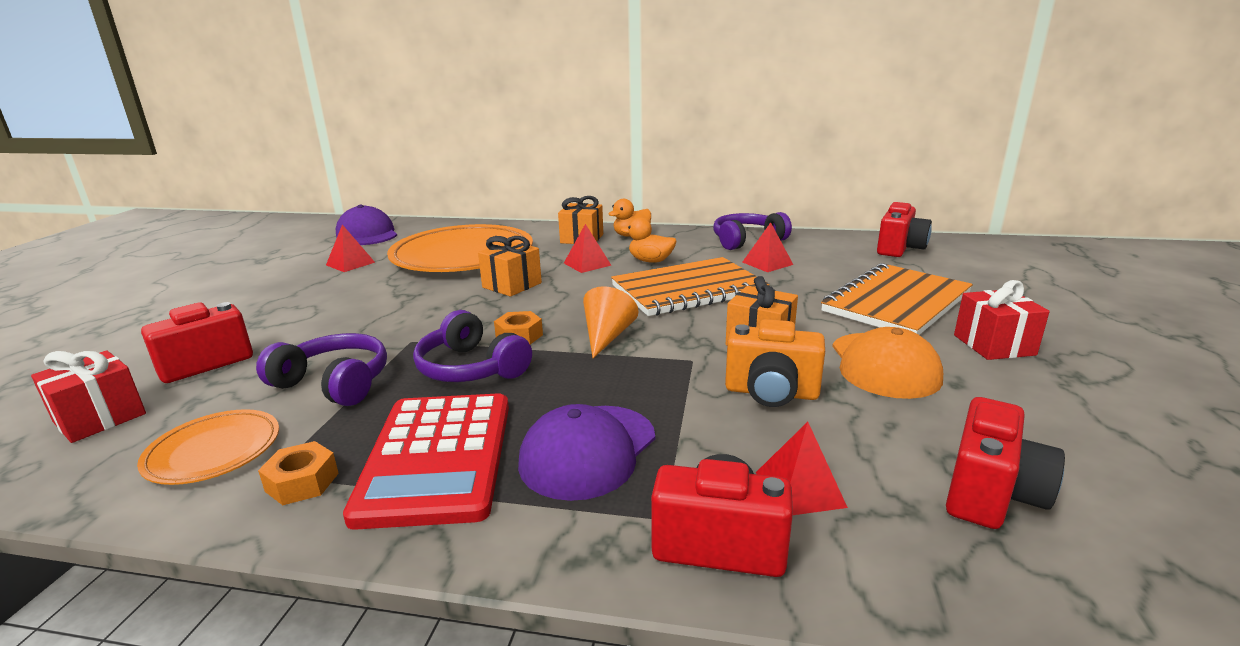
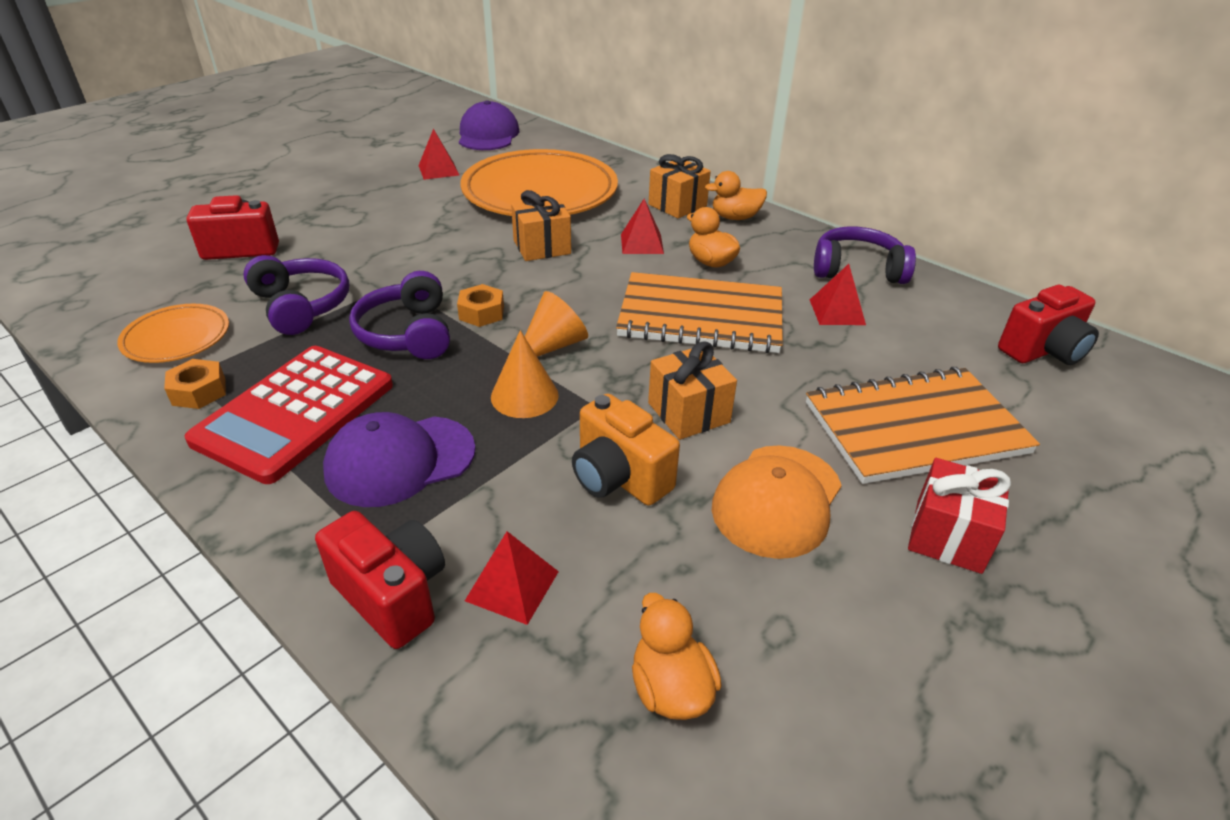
camera: 30 degrees right, 15 degrees up
red gift [31,351,146,443] -> none
red camera [946,397,1065,529] -> orange duck [632,593,722,720]
none -> orange cone [491,330,559,418]

